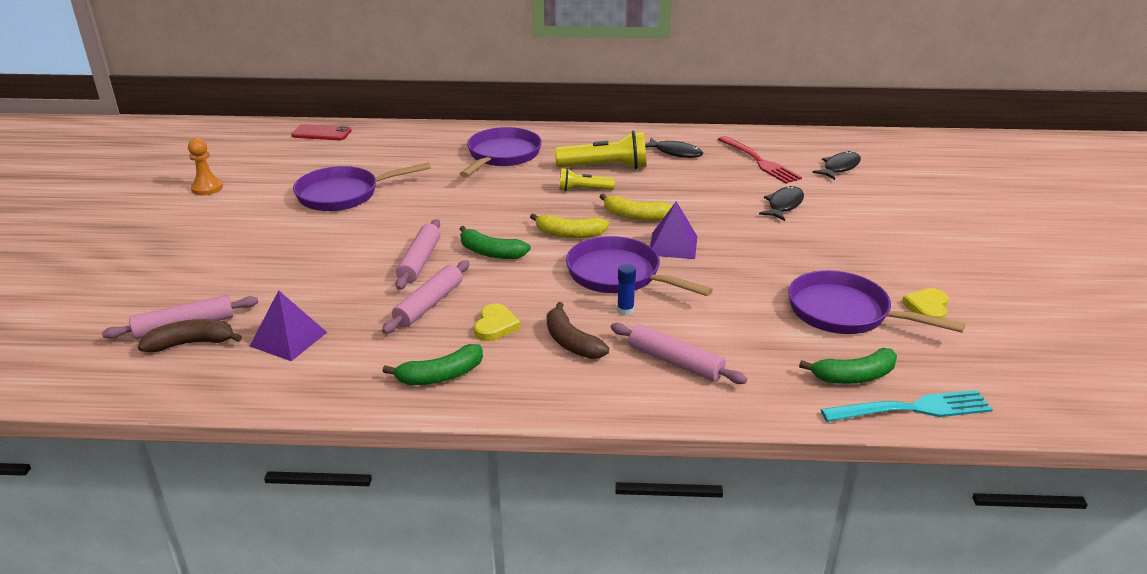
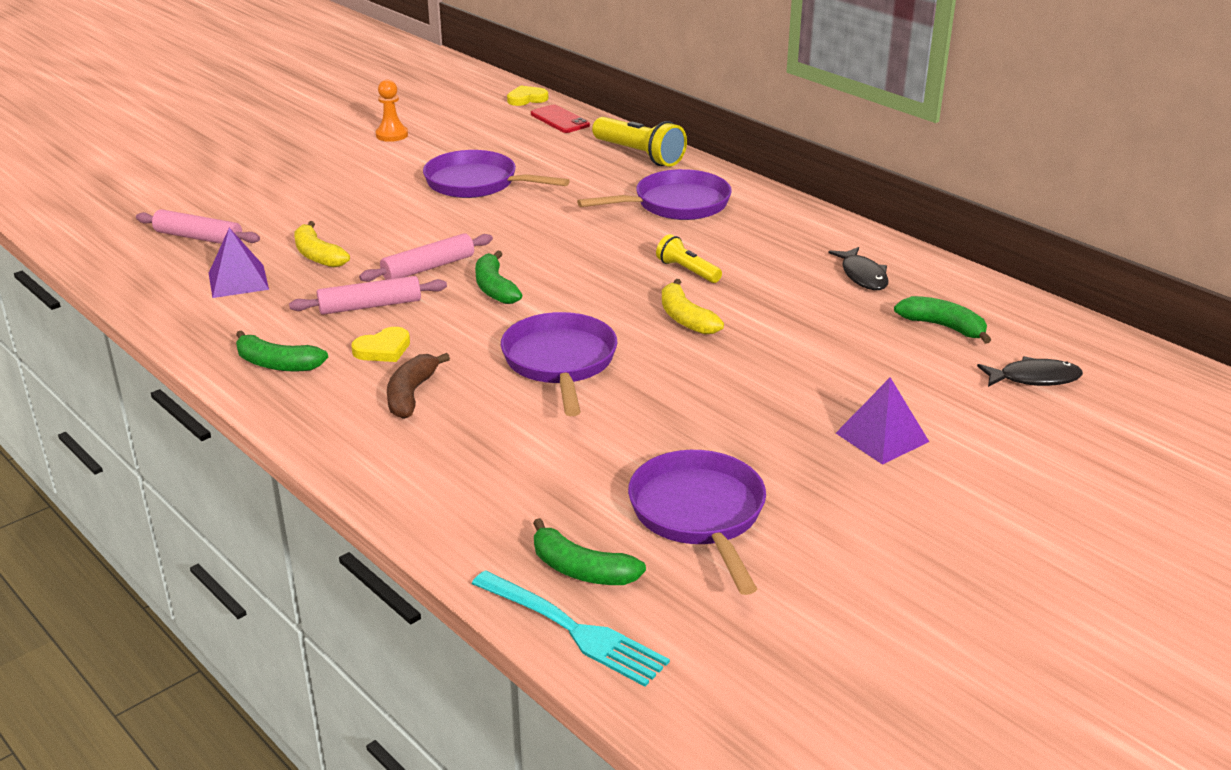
camera: 45 degrees right, 0 degrees up
brown banana [138,319,242,352] -> none
yellow banana [530,213,609,238] -> yellow banana moved to [294,221,350,268]
yellow flashlight [555,131,646,169] -> yellow flashlight moved to [592,117,687,167]
pink rolling pin [611,323,747,384] -> none
blue glue stick [617,264,636,315] -> none
purple pyramid [650,201,697,259] -> purple pyramid moved to [836,377,929,465]
red fork [717,136,802,184] -> green banana [894,296,991,344]
black fish [759,186,804,221] -> none
yellow heart [902,288,949,319] -> yellow heart moved to [507,85,548,106]

